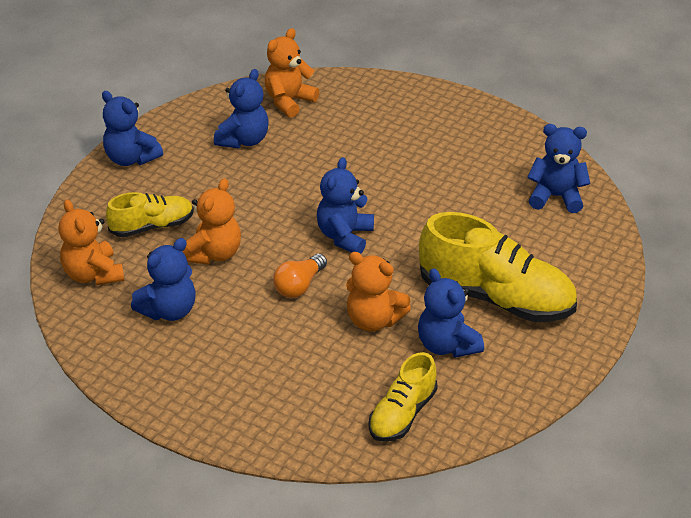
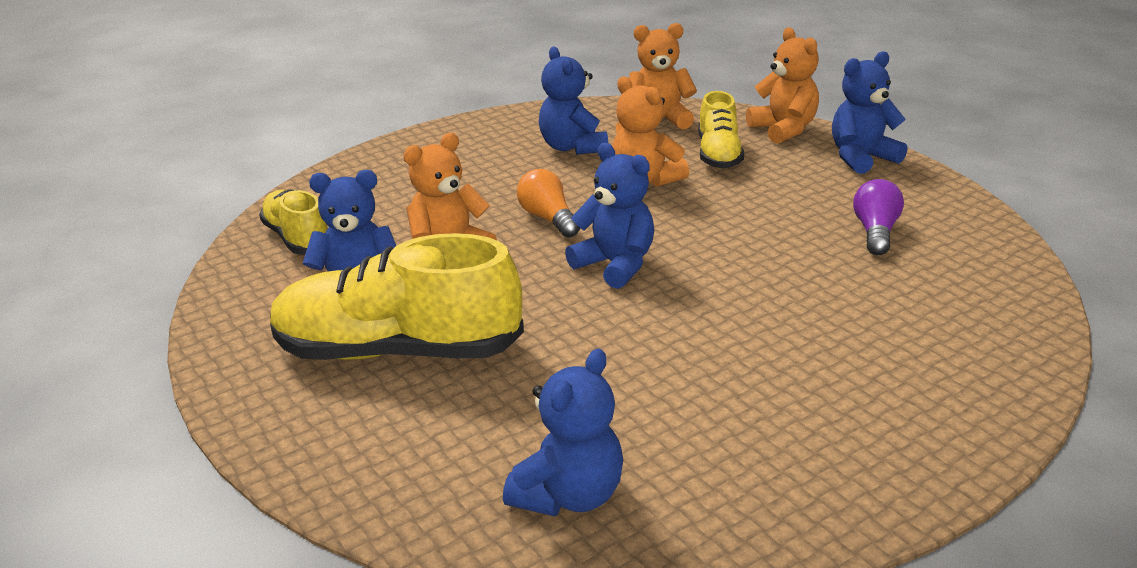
camera: 115 degrees right, 10 degrees down
blue teddy bear [214,69,269,149] -> purple light bulb [853,179,904,255]
orange teddy bear [265,28,320,118] -> orange teddy bear moved to [746,28,819,144]
yellow shoe [419,212,577,322] -> yellow shoe turned 45 degrees clockwise [270,233,524,360]

